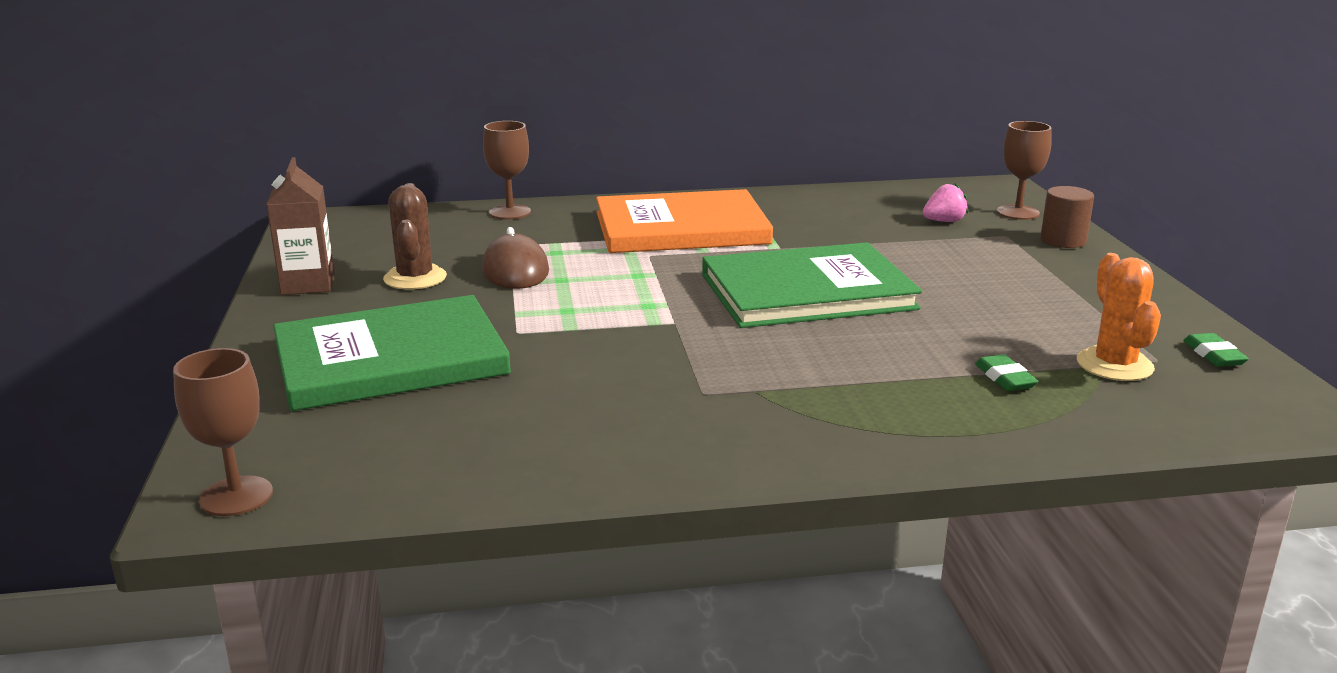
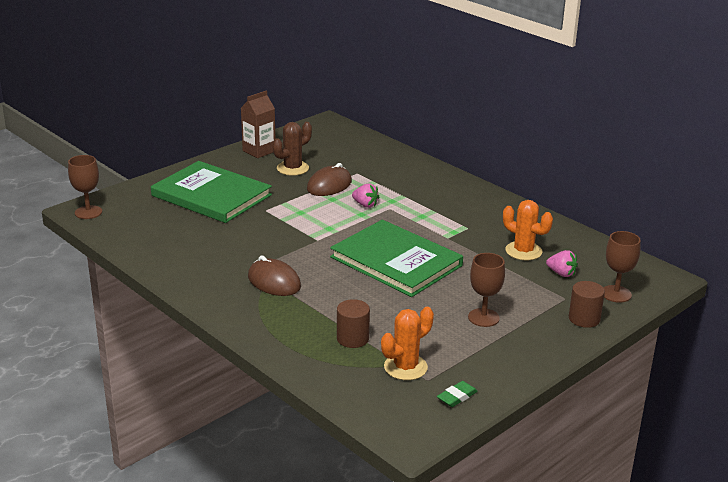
camera: 55 degrees right, 5 degrees up
brown goblet [483,121,531,220] -> brown goblet moved to [468,253,505,327]
orange book [596,189,773,253] -> none
green eraser [975,354,1039,391] -> brown cylinder [337,299,370,348]
none -> brown mouse [248,256,301,296]
none -> pink strawberry [352,183,379,208]
none -> orange cactus [503,200,553,260]

